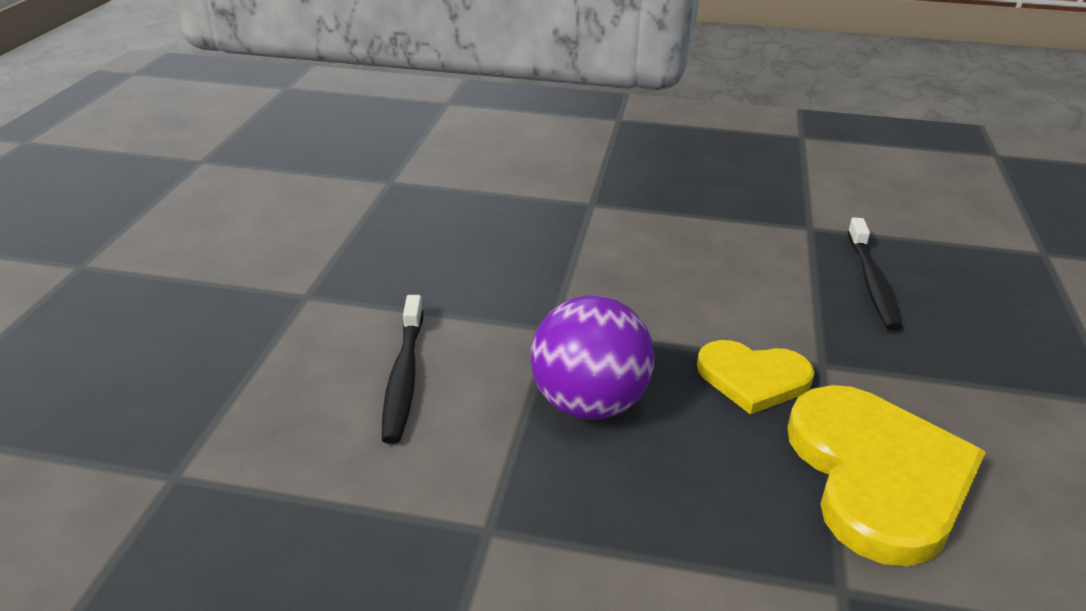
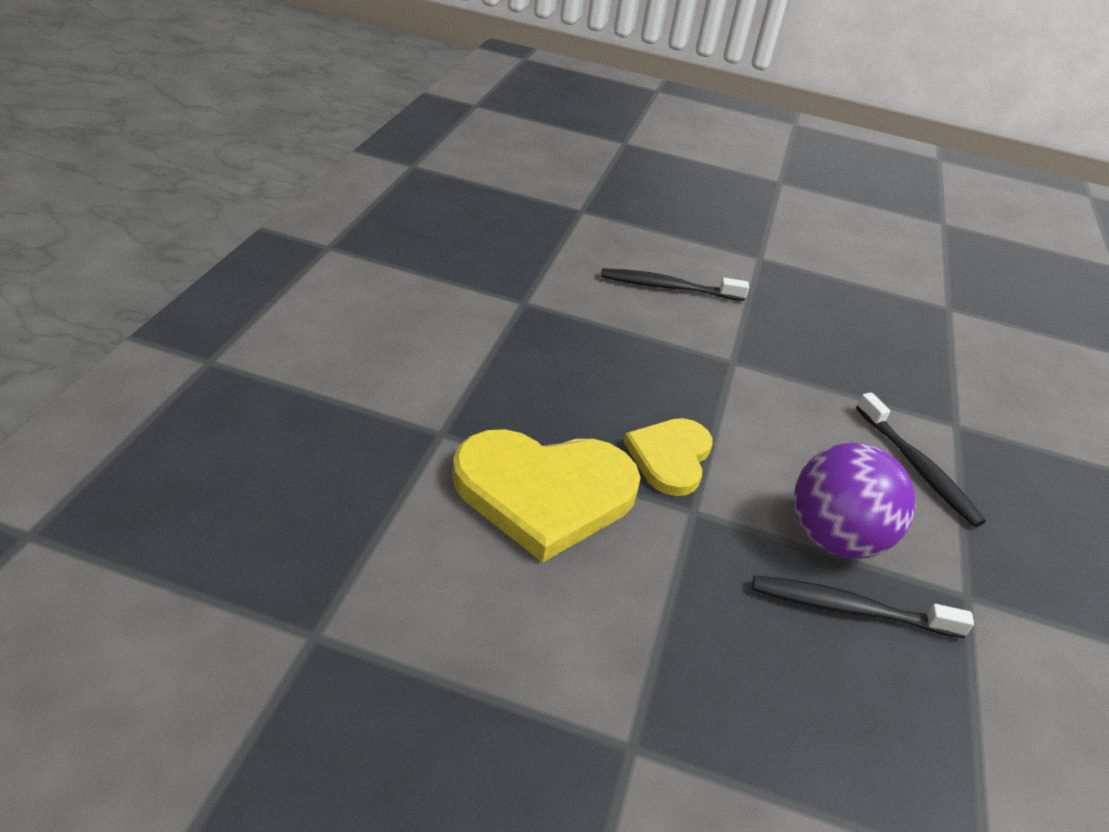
camera: 90 degrees right, 5 degrees up
purple ball [530,295,655,420] -> purple ball moved to [794,443,916,559]
none -> black toothbrush [856,392,986,527]

